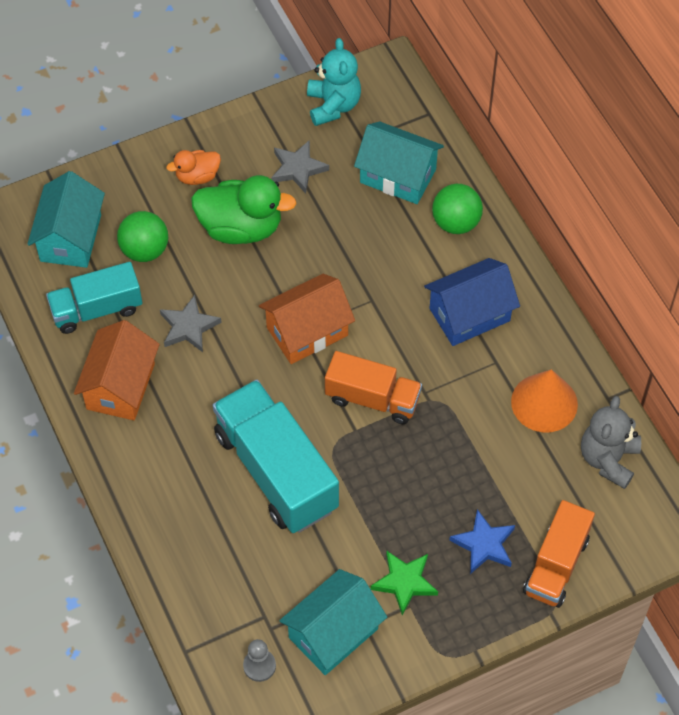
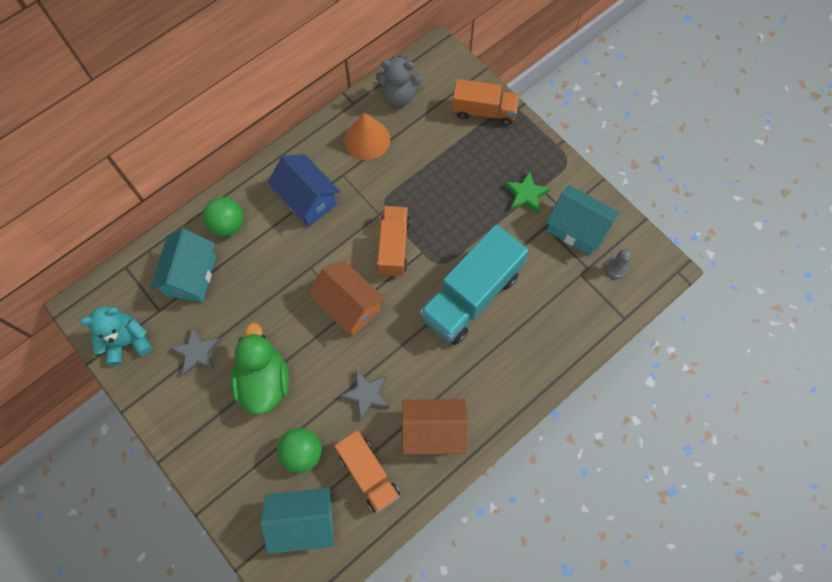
camera: 105 degrees left, 10 degrees up
turquoise truck [46,262,142,334] -> orange truck [334,430,400,513]
orange duck [166,150,221,185] -> none
blue star [449,509,515,574] -> none

